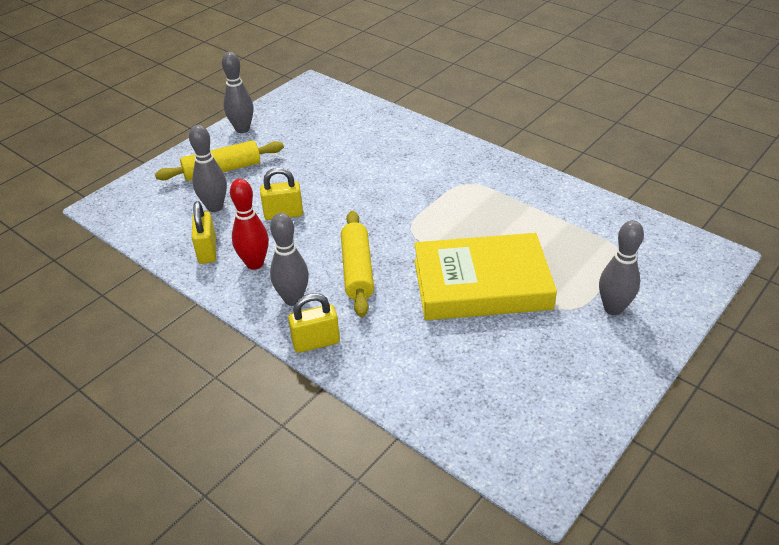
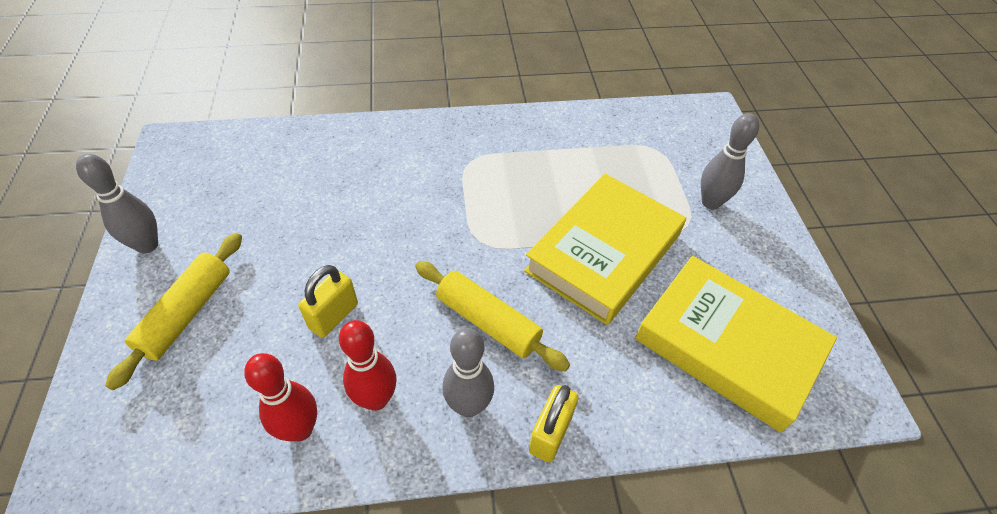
camera: 50 degrees left, 10 degrees up
grey bowling pin [189,125,227,212] -> none
yellow padlock [192,201,216,264] -> red bowling pin [244,353,317,442]
none -> yellow book [635,256,837,433]

